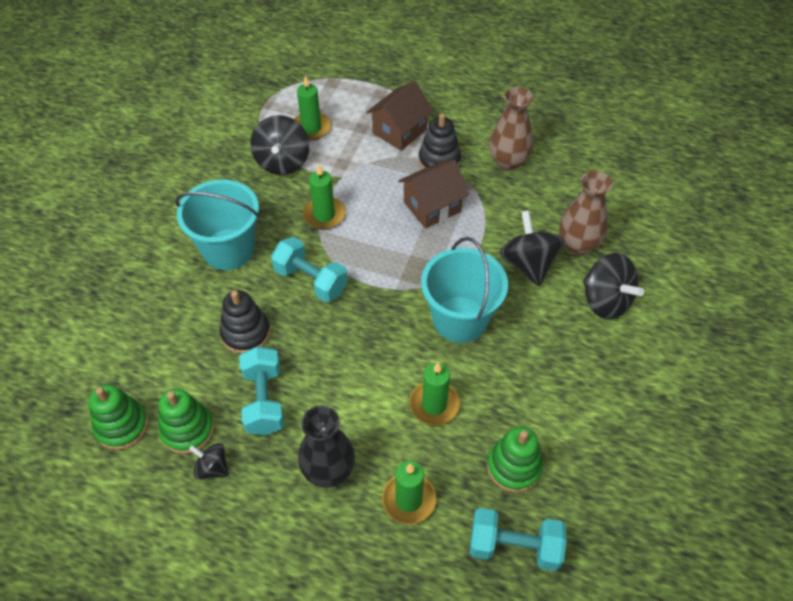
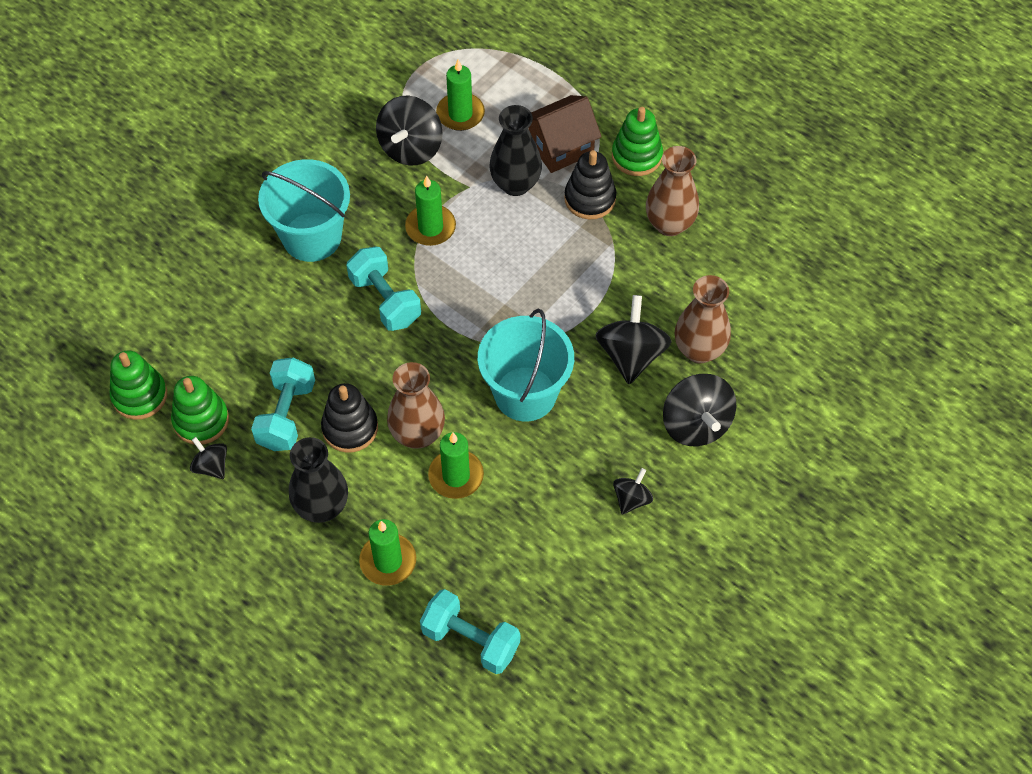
camera: 20 degrees right, 5 degrees up
black stacking toy [220,290,270,354] -> black stacking toy moved to [321,383,378,453]
brown house [398,160,469,229] -> none
green stacking toy [487,427,543,493] -> green stacking toy moved to [612,107,663,176]
none -> brown vase [387,362,445,449]
none -> black vase [489,105,542,196]
none -> black spinning top [613,468,653,515]

